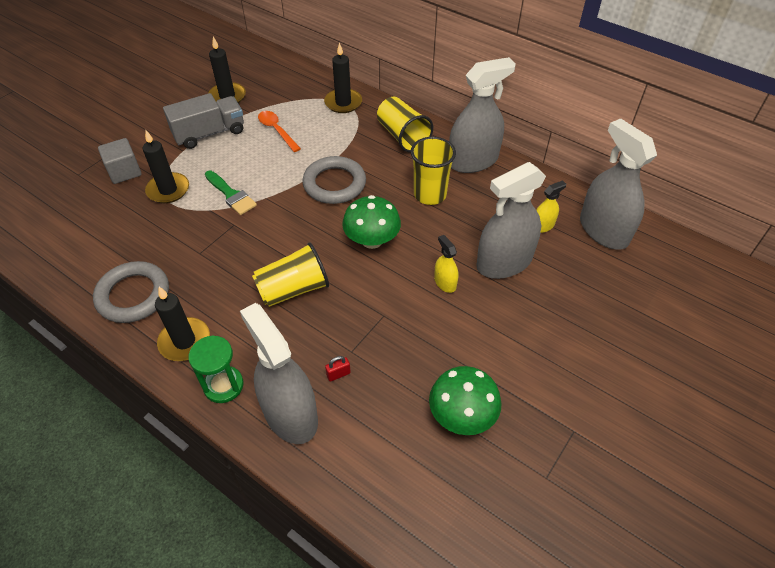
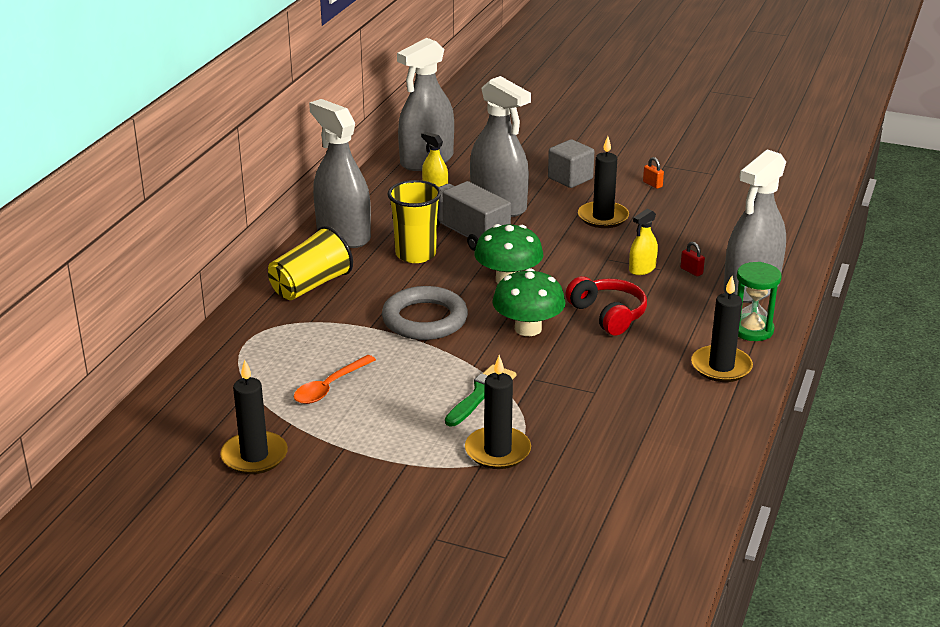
camera: 105 degrees left, 20 degrees down
grey ring [93,261,169,323] -> none
grey cube [98,138,142,184] -> grey cube moved to [548,139,595,188]
grey truck [163,93,244,149] -> grey truck moved to [437,181,511,251]
yellow cup [252,242,329,307] -> red headphones [565,276,647,336]
black candle [324,42,362,113] -> black candle moved to [578,136,629,228]
green mushroom [429,366,502,435] -> green mushroom moved to [492,268,566,336]
yellow spray bottle [434,235,458,293] -> yellow spray bottle moved to [629,209,658,275]
none -> orange padlock [643,157,664,189]

